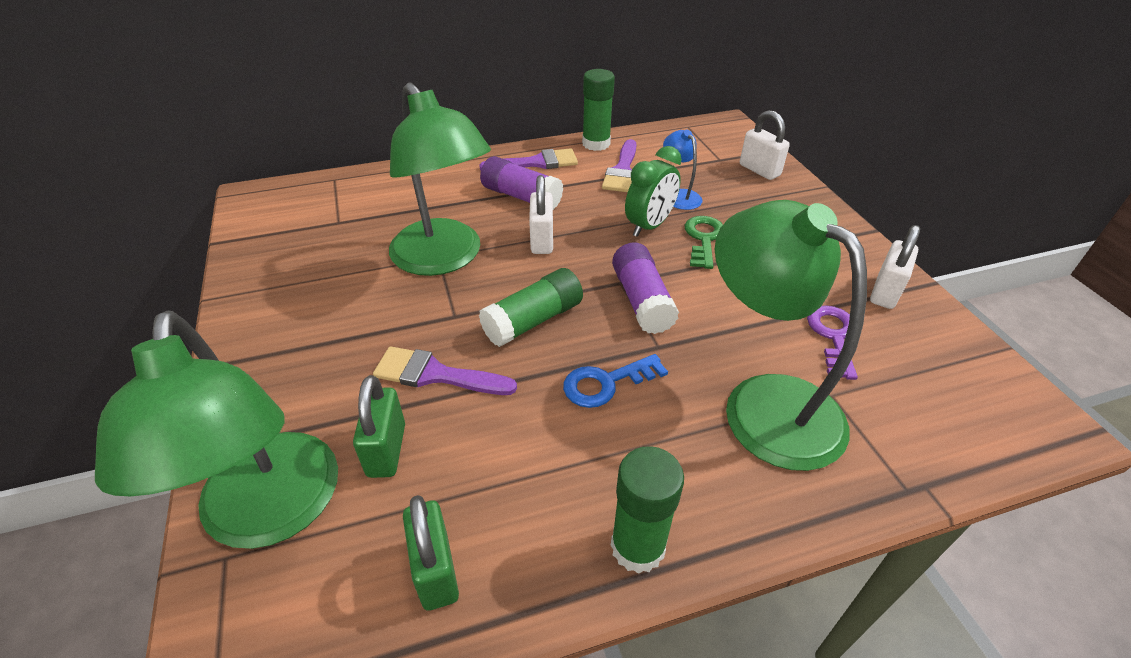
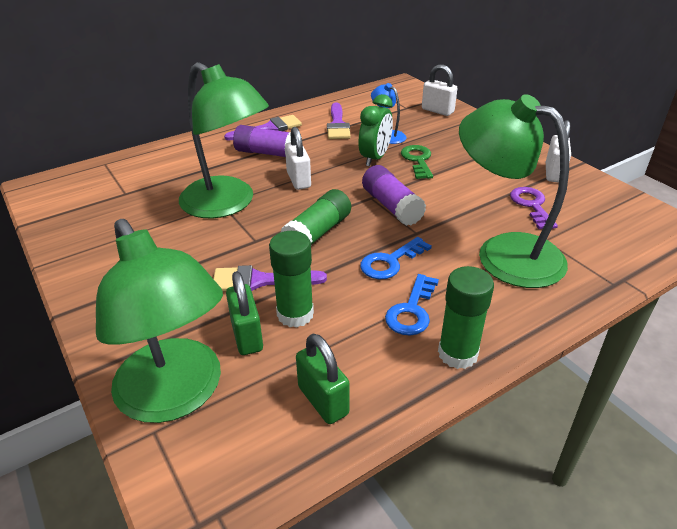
camera: 15 degrees left, 5 degrees down
green glue stick [582,69,615,151] -> green glue stick moved to [269,231,314,328]
none -> blue key [385,274,439,336]

